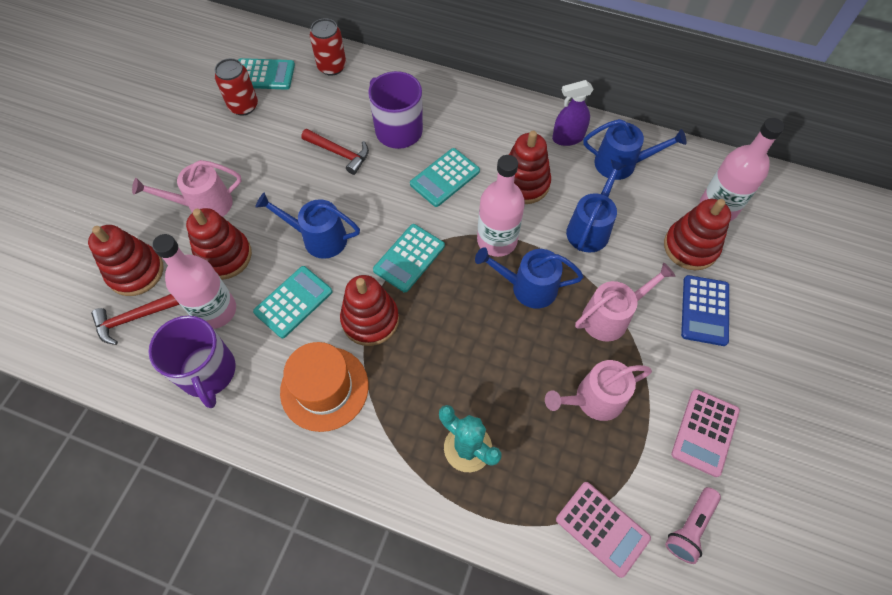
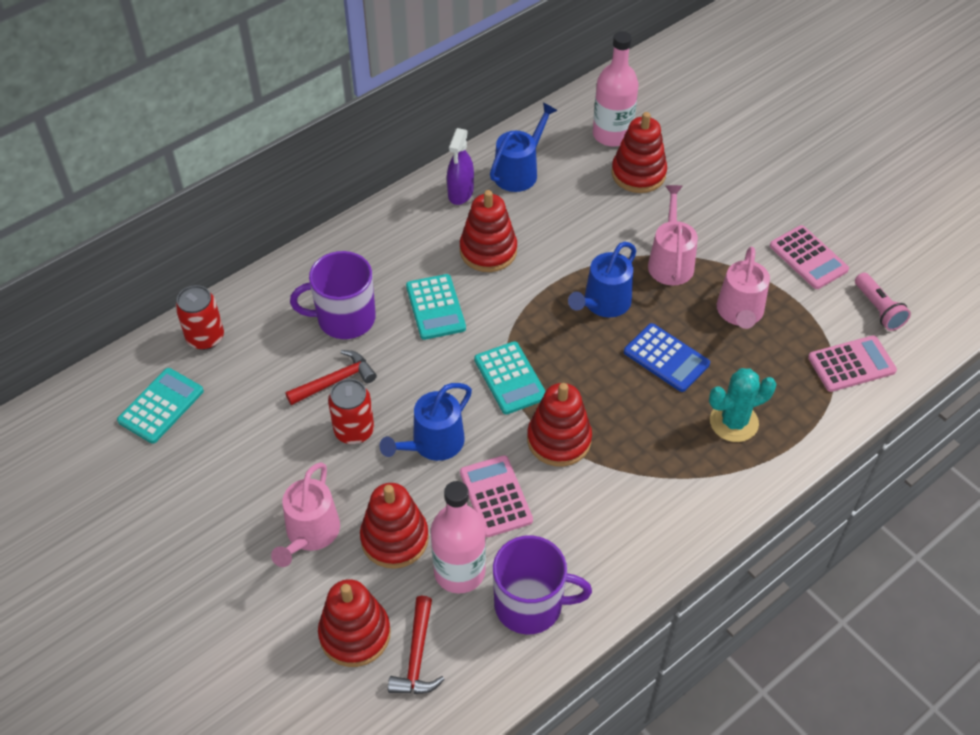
camera: 60 degrees left, 10 degrees down
red can [215,58,258,116] -> red can moved to [328,379,374,444]
turquoise calculator [253,266,332,338] -> pink calculator [460,455,533,537]
orange hat [280,342,369,432] -> none
pink bottle [477,155,525,257] -> none
blue watering can [566,160,626,253] -> none
blue calculator [681,275,729,346] -> blue calculator moved to [624,323,710,392]

